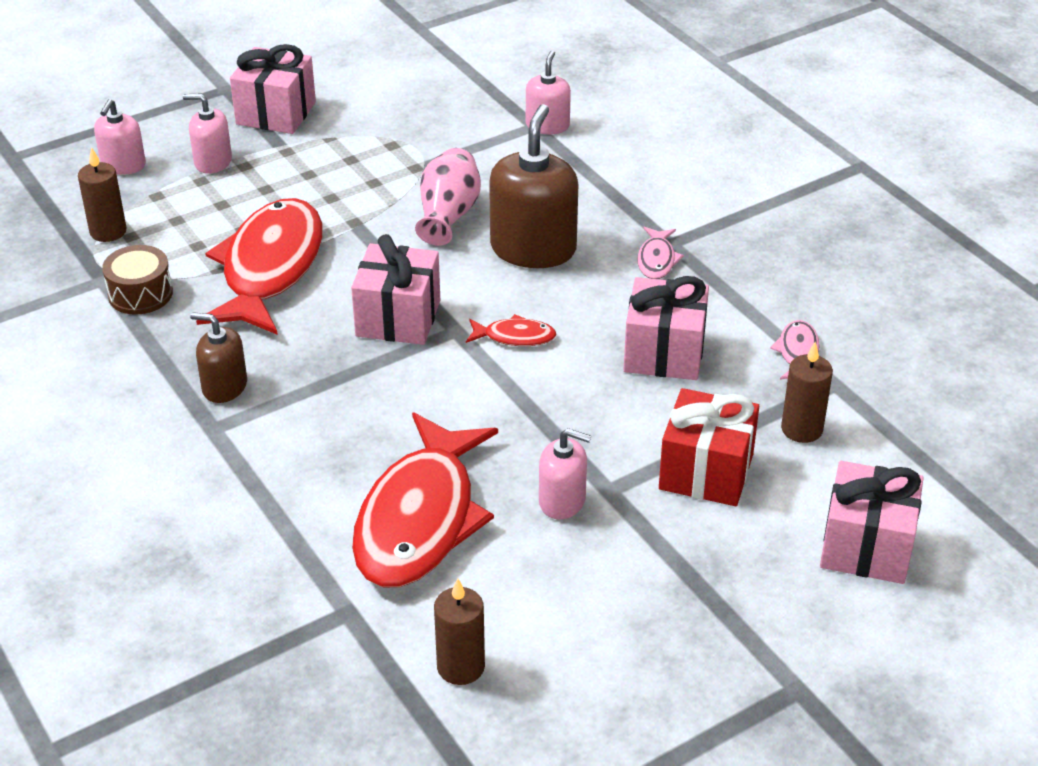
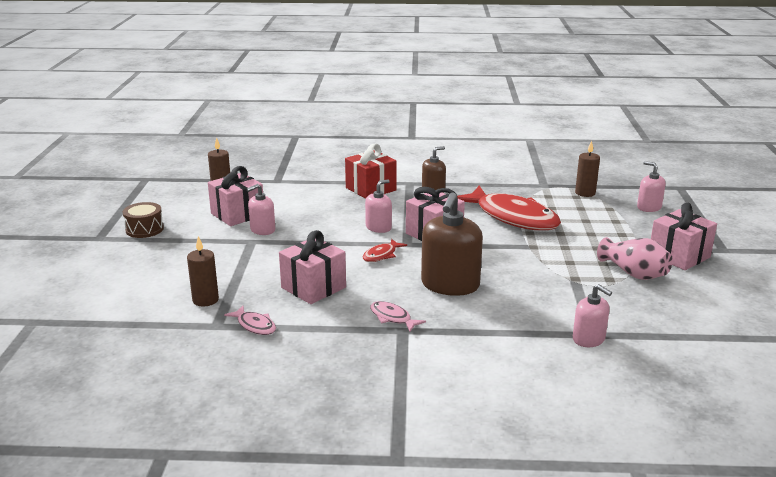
camera: 125 degrees right, 15 degrees down
brown drum [102,245,173,315] -> brown drum moved to [123,202,164,238]
pink soap dispenser [183,93,232,174] -> pink soap dispenser moved to [365,179,392,233]
red fish [352,412,498,587] -> none
pink vase [415,148,481,246] -> pink vase moved to [597,237,673,280]
brown soap dispenser [489,104,578,268] -> brown soap dispenser turned 60 degrees clockwise [421,193,483,296]
red gift [659,388,759,506] -> red gift moved to [345,144,397,199]
pink gift [820,461,924,584] -> pink gift moved to [208,166,263,226]

